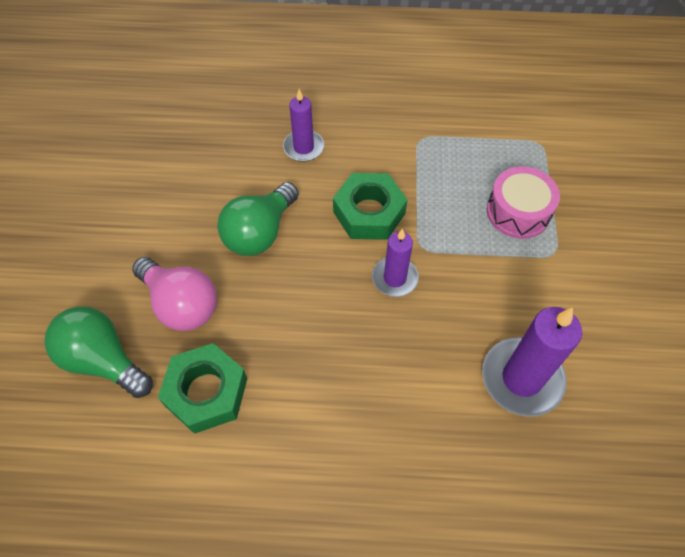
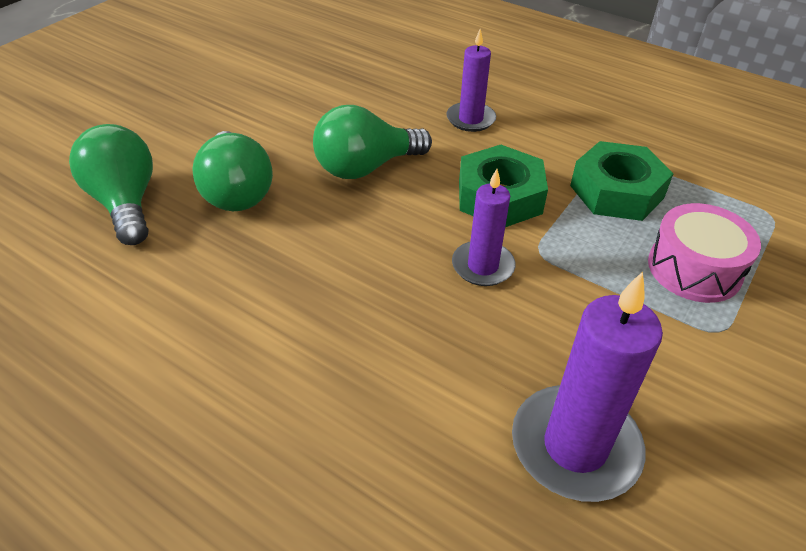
camera: 30 degrees right, 15 degrees down
pink light bulb [132,257,217,331] -> green light bulb [192,131,273,211]
green nut [158,343,247,434] -> green nut moved to [570,141,673,221]

